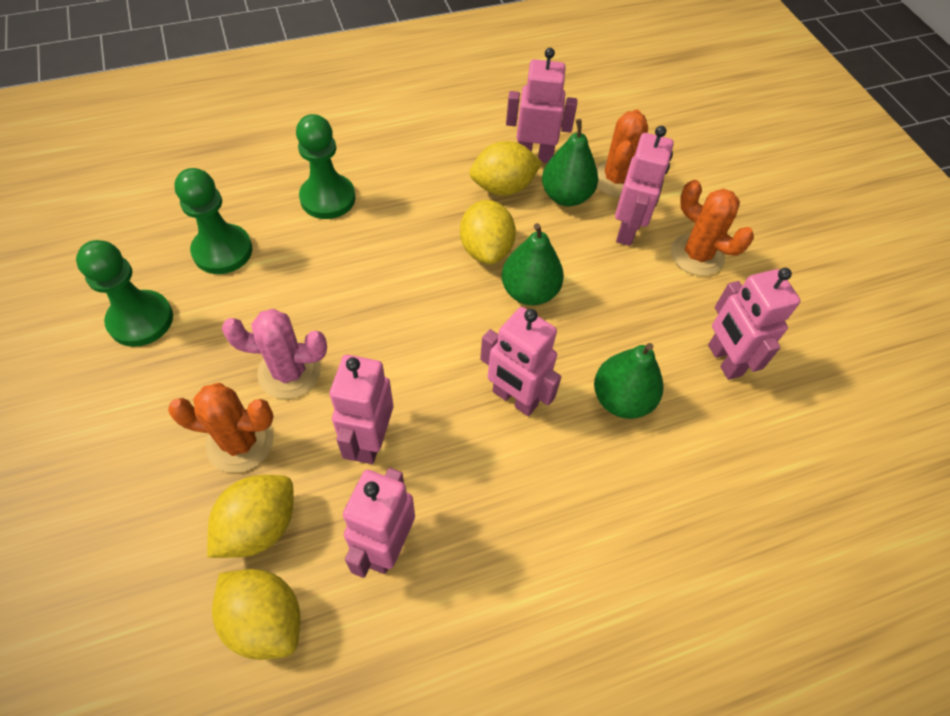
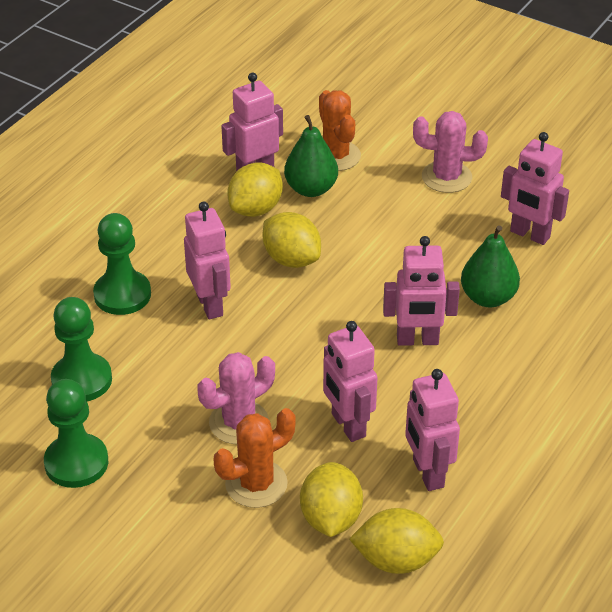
camera: 35 degrees left, 15 degrees down
green pear [502,223,564,306] -> none
pink robot [615,126,674,246] -> pink robot moved to [184,201,231,319]
orange cactus [671,180,754,276] -> pink cactus [413,111,488,193]

